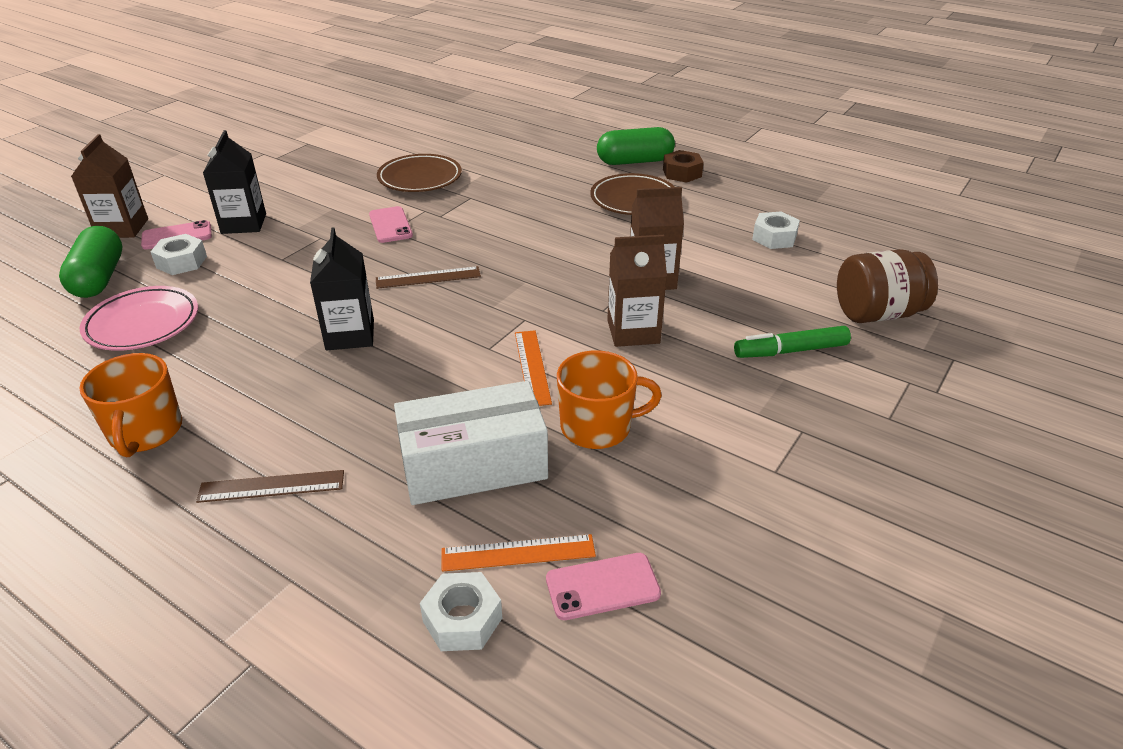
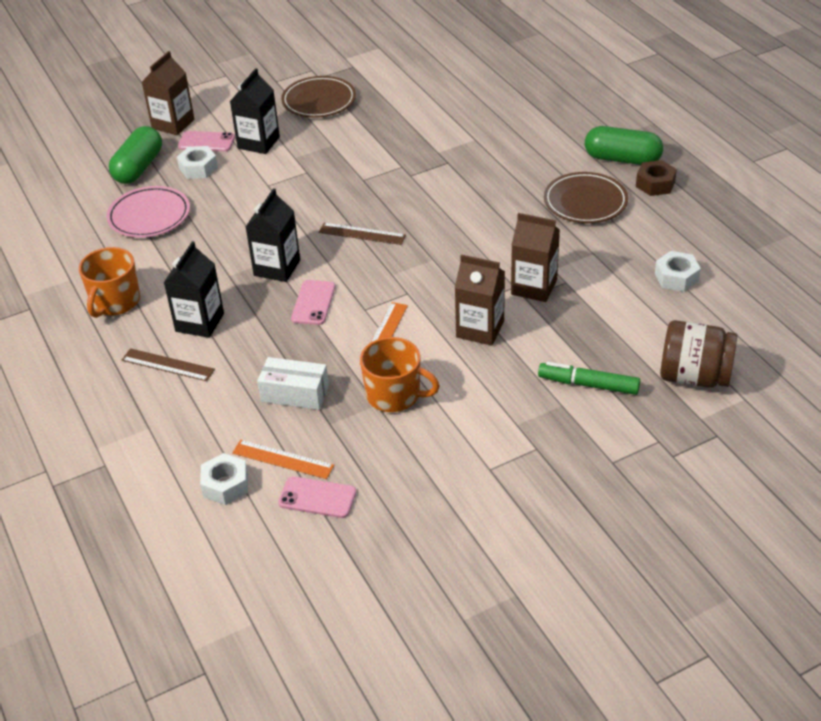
camera: 30 degrees right, 5 degrees up
pink phone [369,206,413,243] -> pink phone moved to [291,280,335,325]
brown plate [377,154,462,192] -> brown plate moved to [281,76,356,118]
white box [394,381,548,505] -> white box [257,357,329,410], size x0.63
none -> black carton [164,241,224,338]

